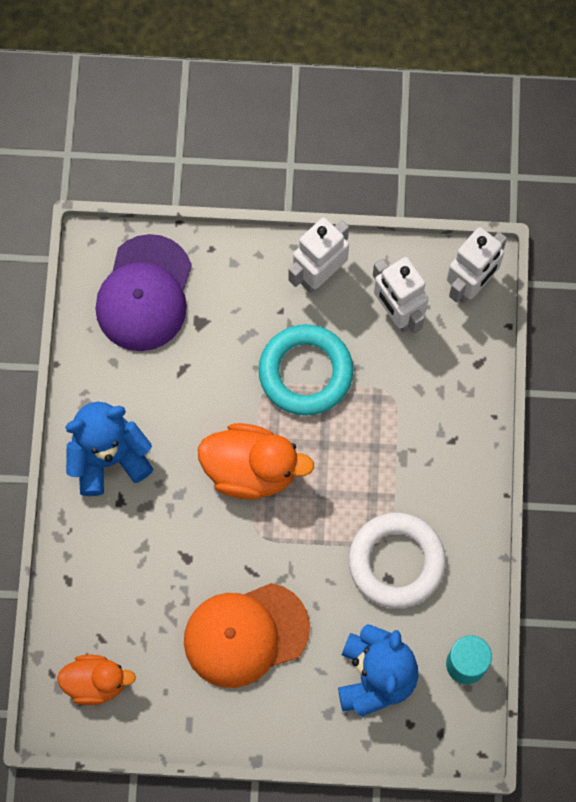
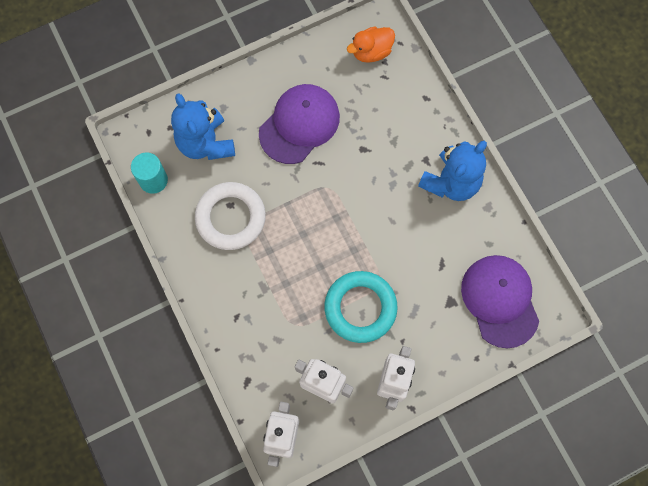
camera: 150 degrees right, 0 degrees up
orange cap [184,583,310,688] -> purple cap [259,84,340,164]
orange duck [198,423,314,500] -> none

